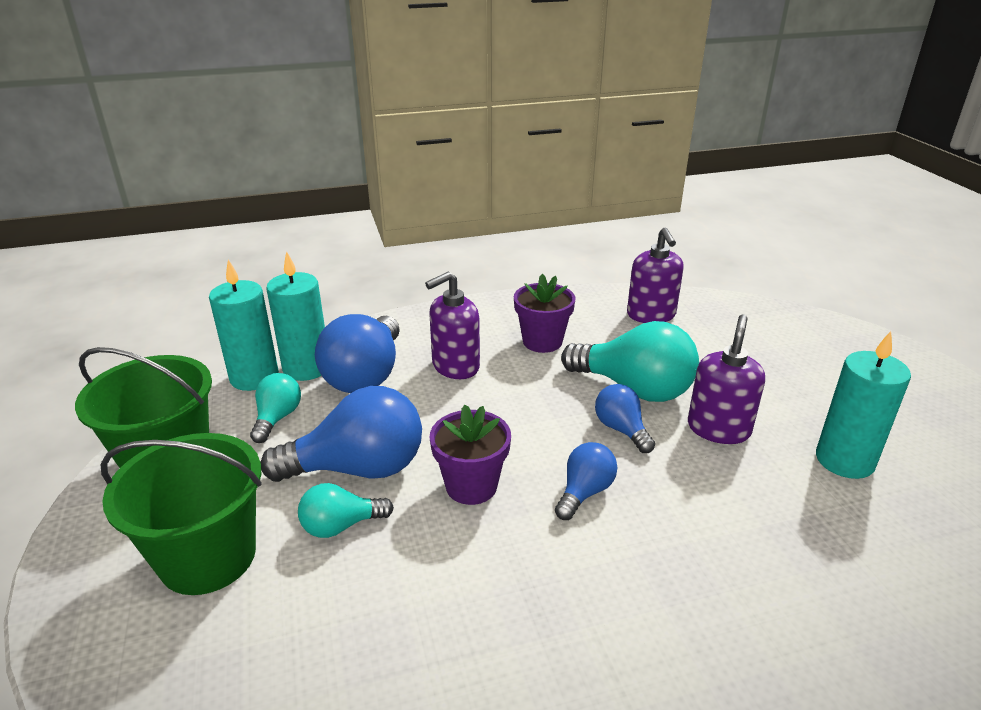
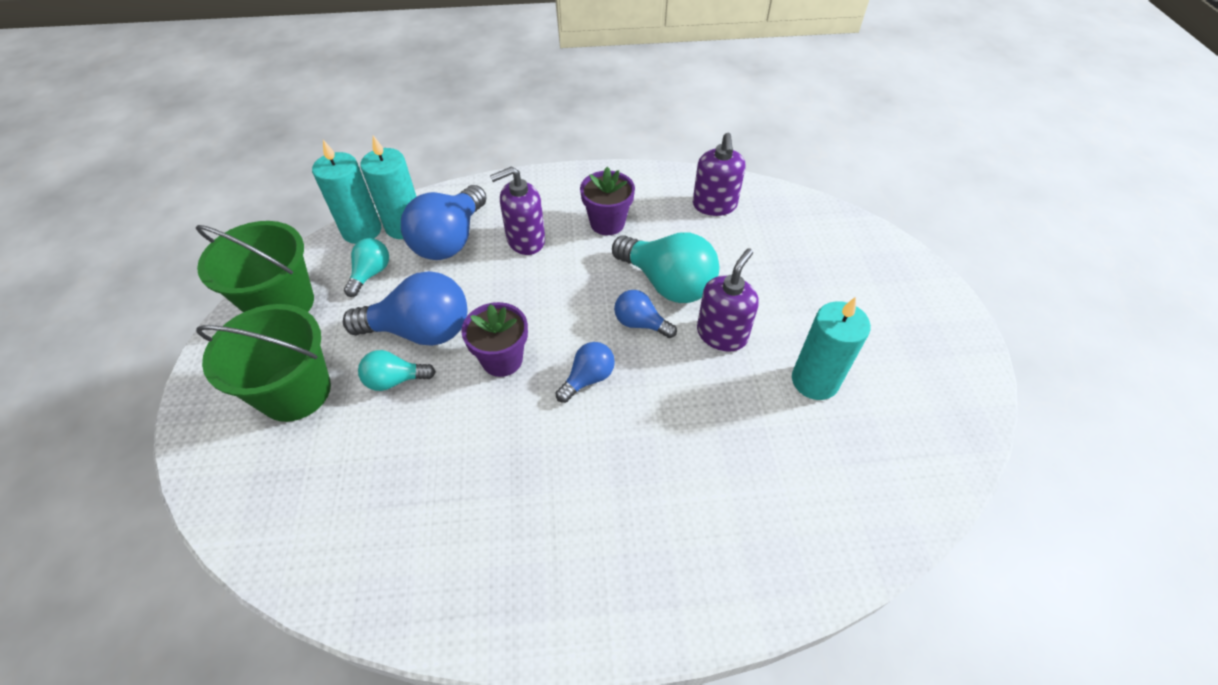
camera: 10 degrees right, 20 degrees up
blue light bulb [595,384,655,453] -> blue light bulb turned 45 degrees counterclockwise [614,290,677,338]

